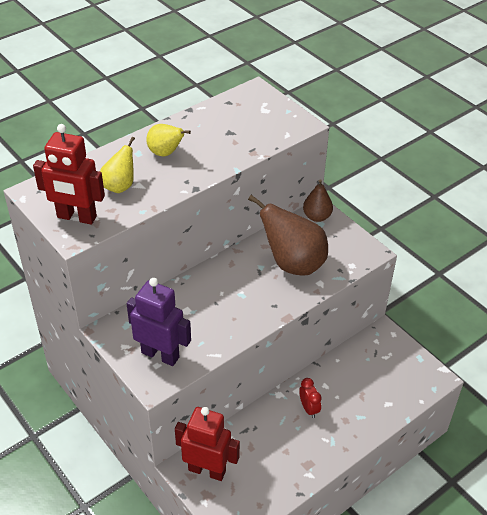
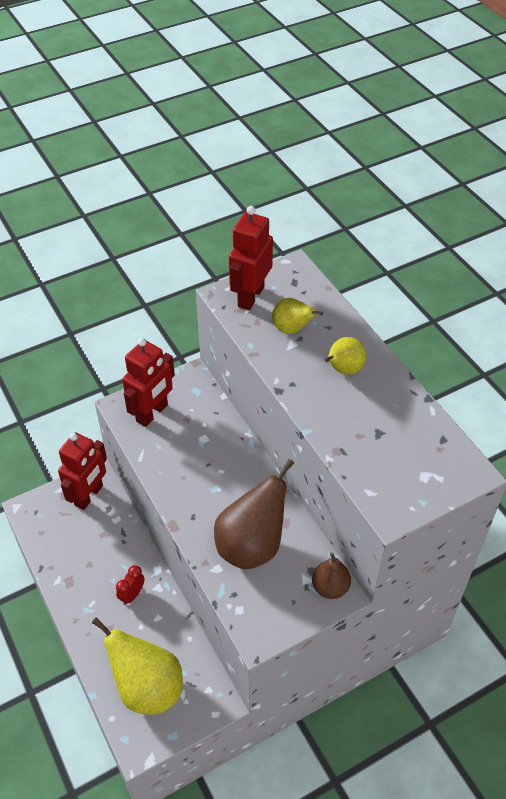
camera: 100 degrees right, 5 degrees up
purple robot [127,278,191,366] -> red robot [122,338,175,427]
red clock [299,378,322,418] -> red clock turned 135 degrees clockwise [116,565,145,605]
none -> yellow pear [92,617,183,715]

